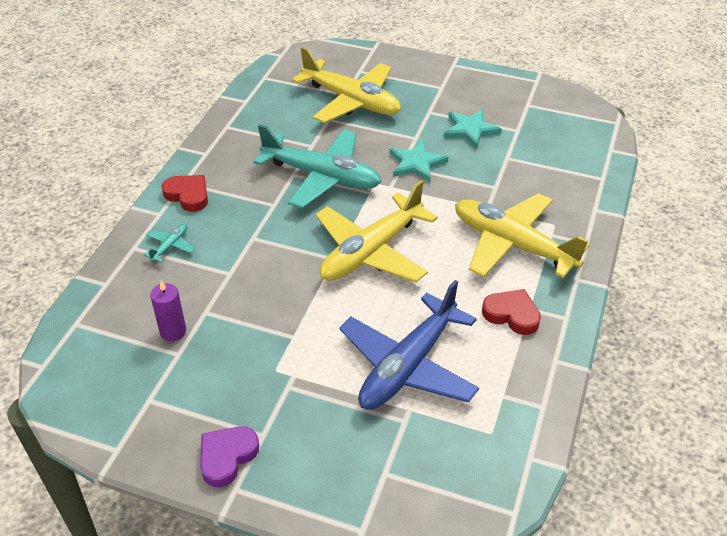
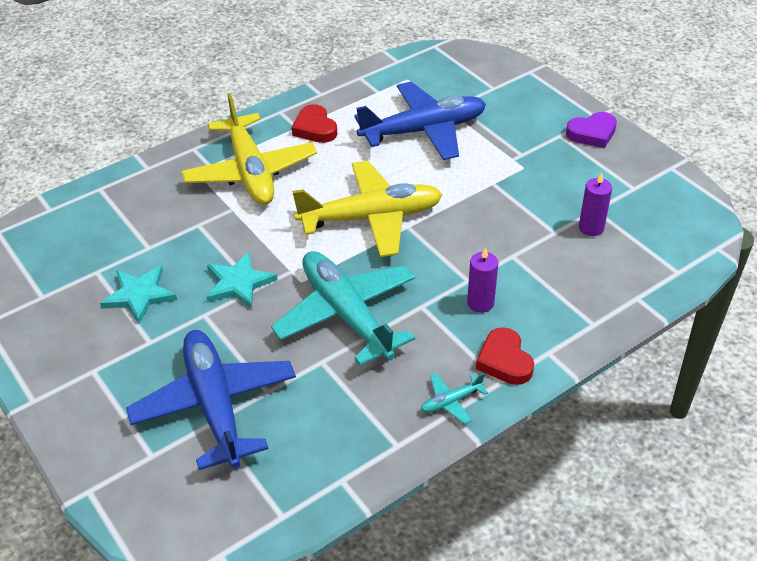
camera: 145 degrees left, 0 degrees up
turquoise plane [143,223,195,263] -> turquoise plane moved to [421,373,488,424]
yellow plane [292,47,401,123] -> blue plane [126,330,296,470]
none -> purple candle [467,247,498,313]

